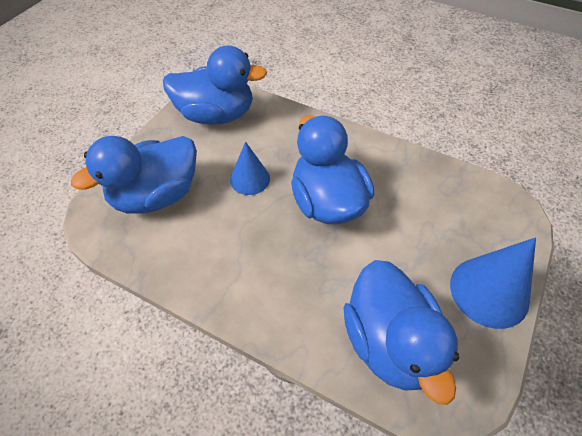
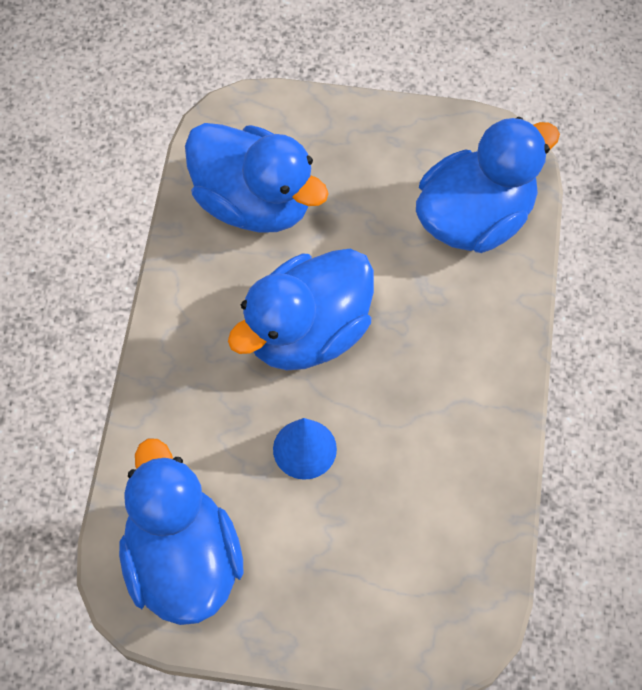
camera: 110 degrees left, 10 degrees up
blue duck [71,136,197,214] -> blue duck moved to [185,123,329,233]
blue cone [450,237,536,329] -> none

